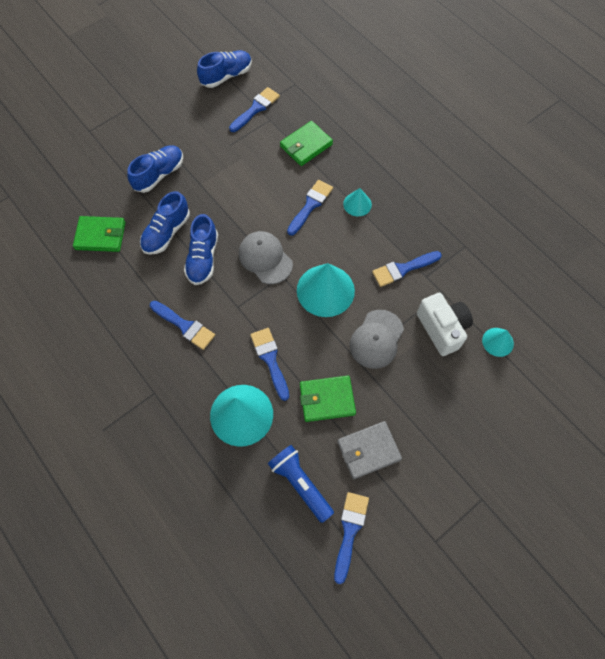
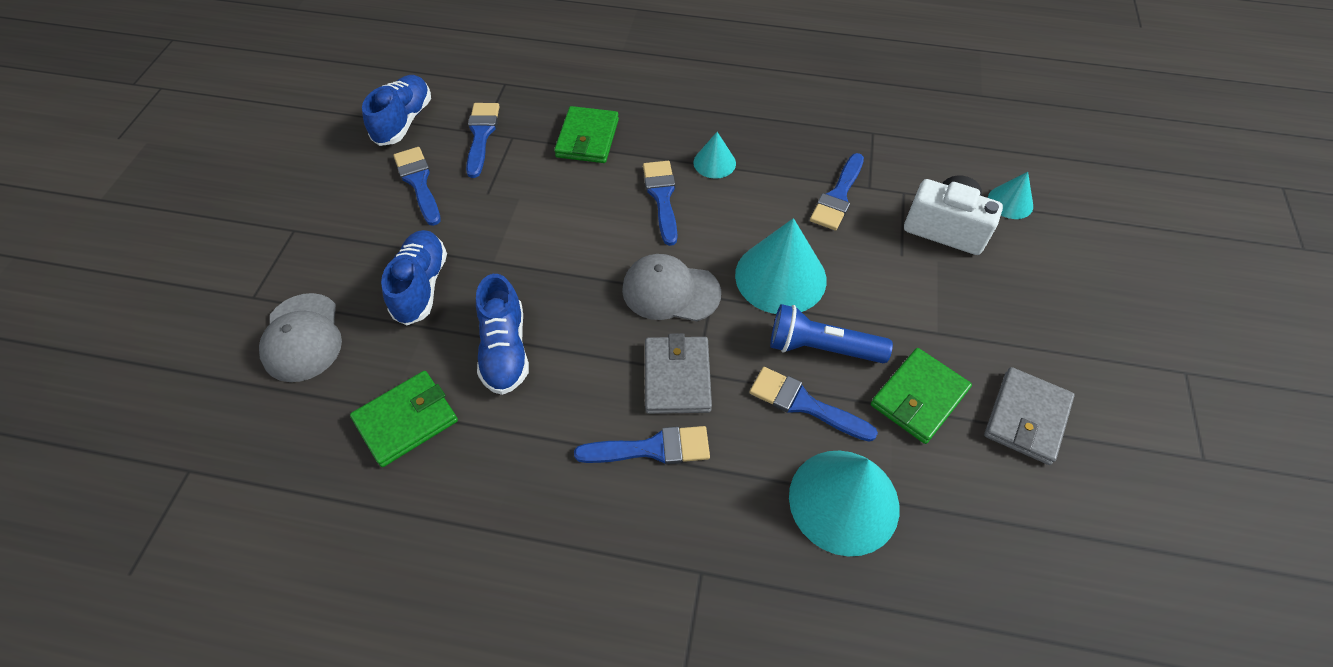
camera: 40 degrees left, 10 degrees down
blue shoe [184,214,218,285] -> none
blue flashlight [268,445,334,523] -> blue flashlight moved to [770,304,893,363]
blue brush [334,492,369,584] -> blue brush moved to [393,147,440,226]
grey cap [350,310,404,369] -> grey cap moved to [259,293,342,382]
none -> grey wallet [645,333,712,414]

